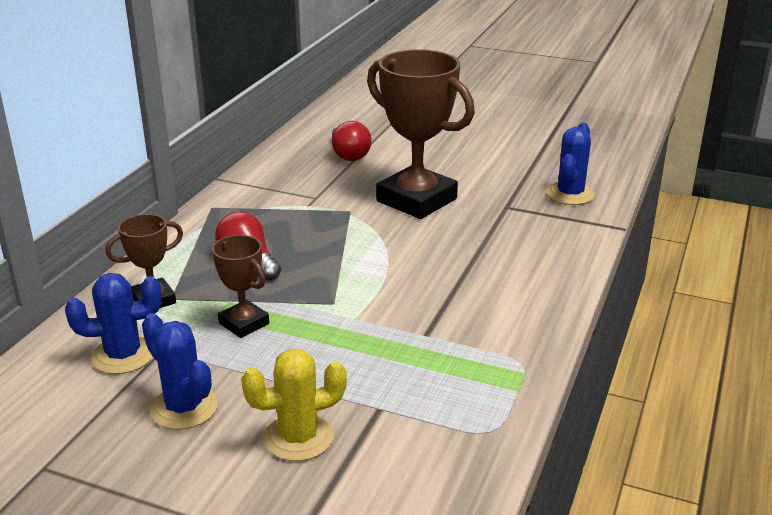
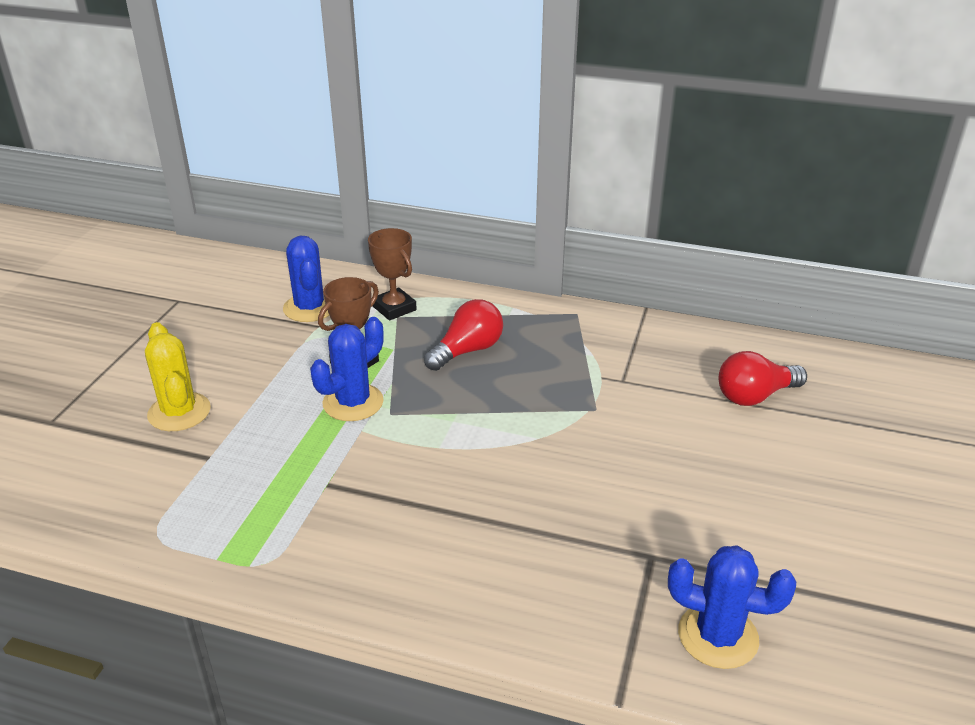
camera: 85 degrees right, 5 degrees up
blue cactus [142,313,218,430] -> blue cactus moved to [310,317,384,421]
brown trophy [367,49,475,219] -> none

